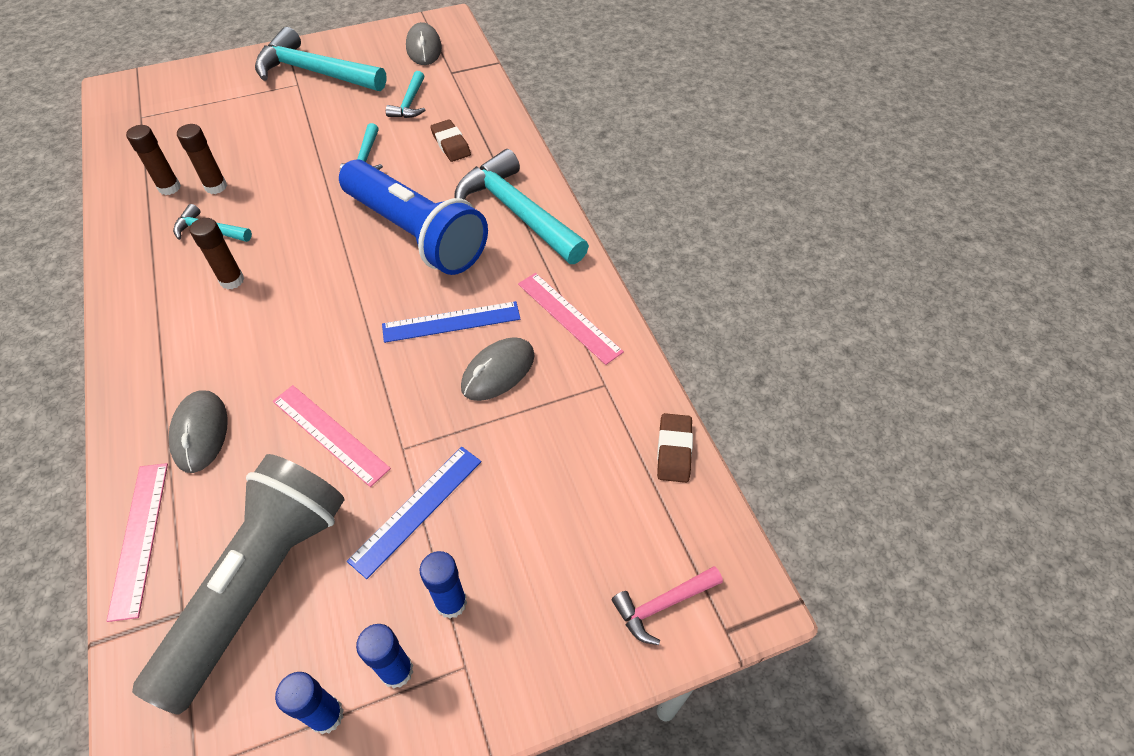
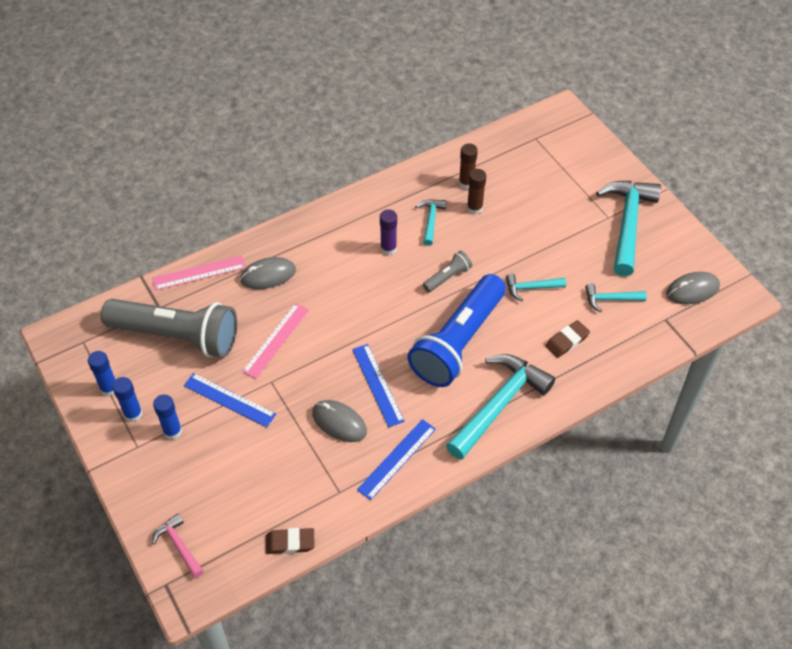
camera: 80 degrees right, 0 degrees up
brown glue stick [190,218,244,290] -> purple glue stick [380,209,397,255]
pink ruler [518,273,624,365] -> blue ruler [357,419,436,500]
none -> grey flashlight [423,251,472,292]

